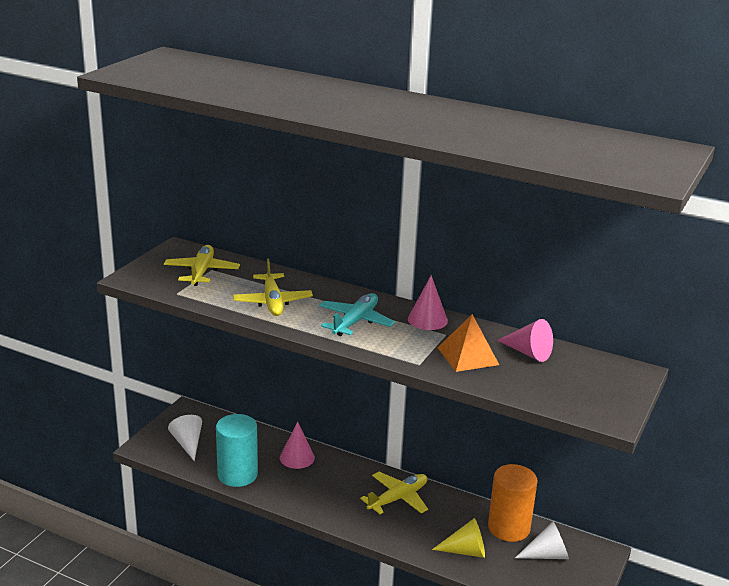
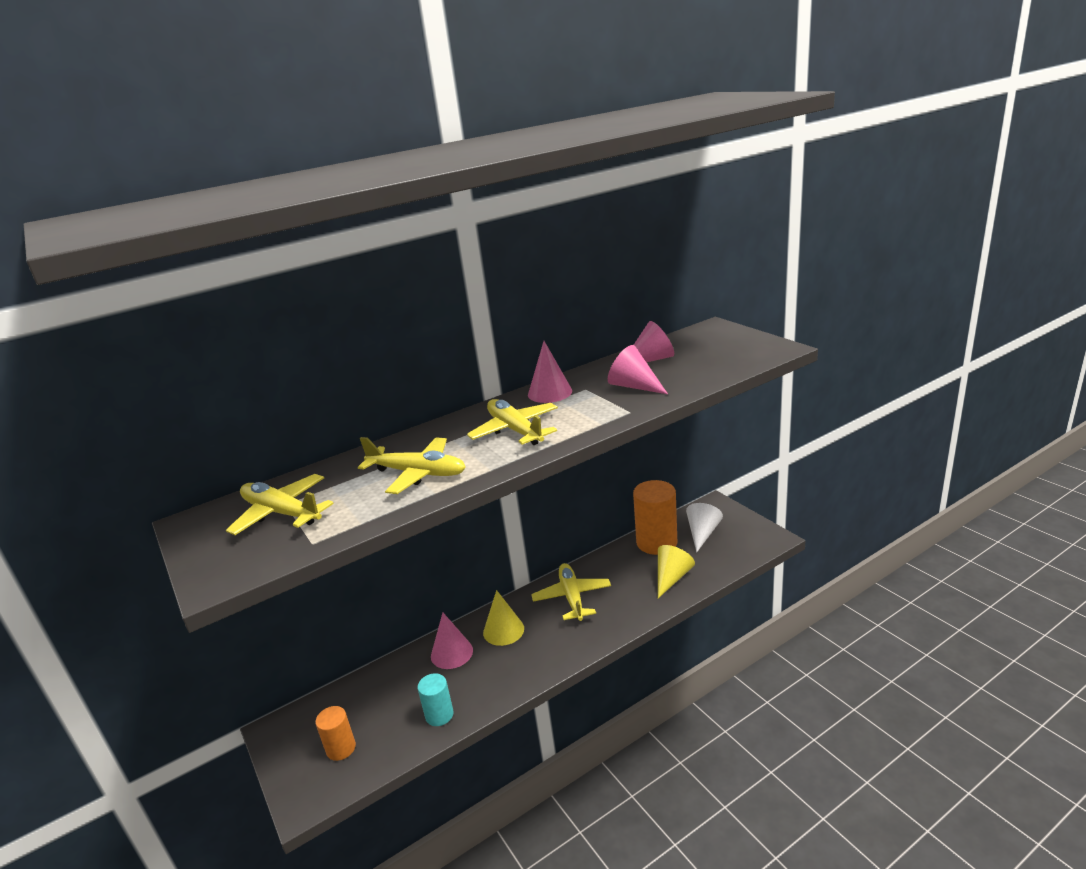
camera: 55 degrees left, 0 degrees up
white cone [168,415,202,461] -> orange cylinder [315,706,356,761]
turquoise cylinder [216,414,258,487] -> turquoise cylinder [418,673,454,726], size x0.55
turquoise plane [319,293,395,336] -> yellow plane [467,399,558,445]
orange pyramid [438,314,499,372] -> pink cone [608,345,668,394]
none -> yellow cone [483,590,524,646]

